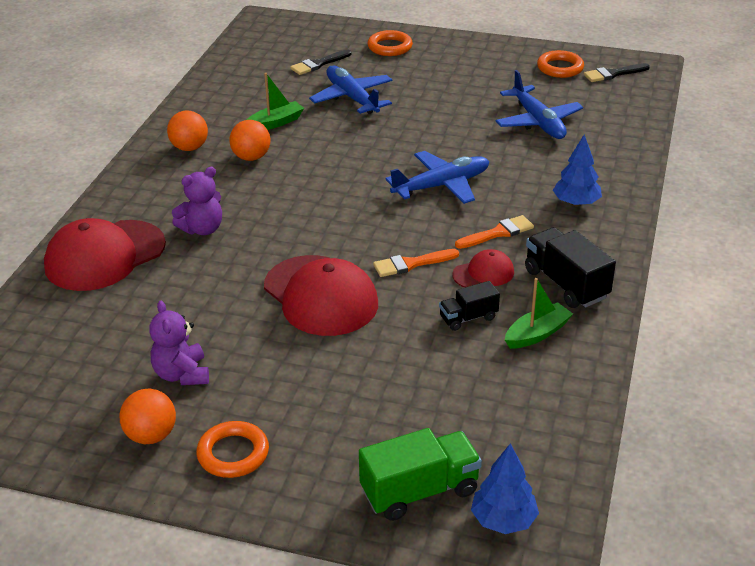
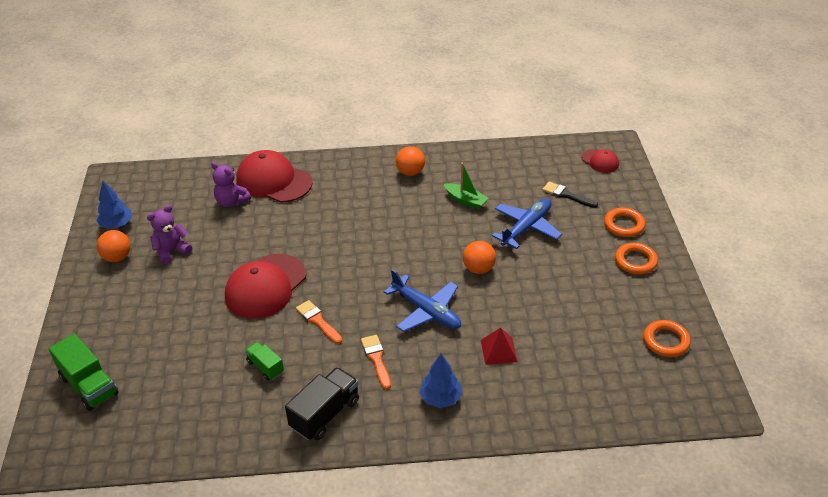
camera: 70 degrees right, 5 degrees up
purple teddy bear [172,167,222,235] -> purple teddy bear moved to [211,162,251,207]
orange ring [196,421,269,478] -> orange ring moved to [615,243,658,274]
orange ball [230,120,270,161] -> orange ball moved to [463,241,496,274]
black truck [439,281,500,331] -> green truck [245,342,284,381]
red cap [452,249,514,288] -> red cap moved to [581,149,619,173]
orange brush [455,215,534,249] -> orange brush turned 150 degrees counterclockwise [361,335,391,390]
blue tree [471,443,539,534] -> blue tree moved to [96,181,132,229]
blue plane [496,70,583,139] -> none
green boat [505,278,573,349] -> none
black brush [584,63,650,82] -> none
none -> red pyramid [481,327,518,365]

